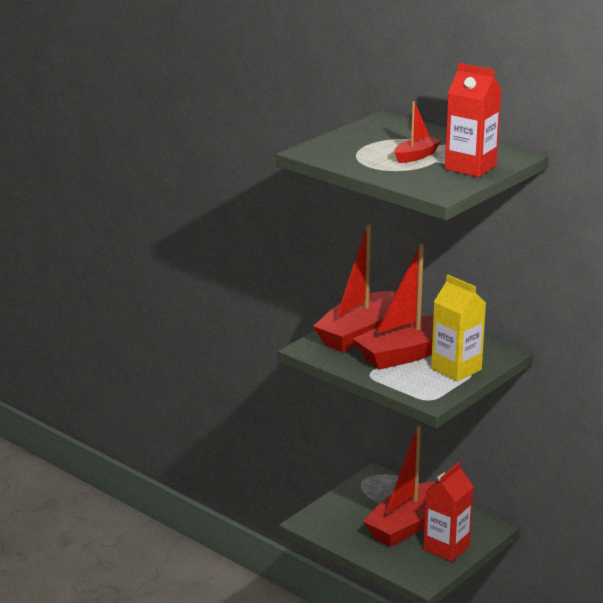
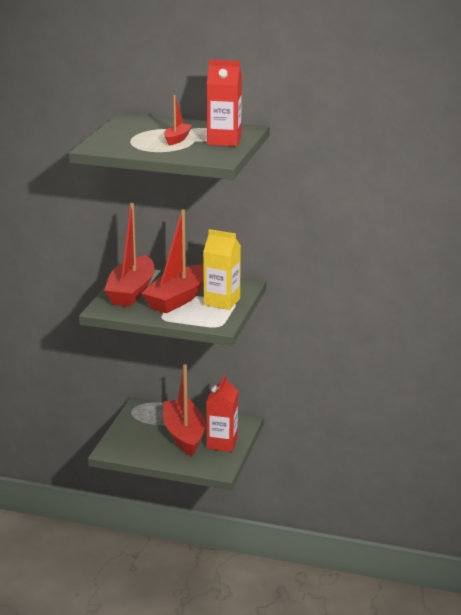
camera: 25 degrees left, 0 degrees up
red boat [363,425,437,547] -> red boat turned 150 degrees clockwise [163,364,205,456]

